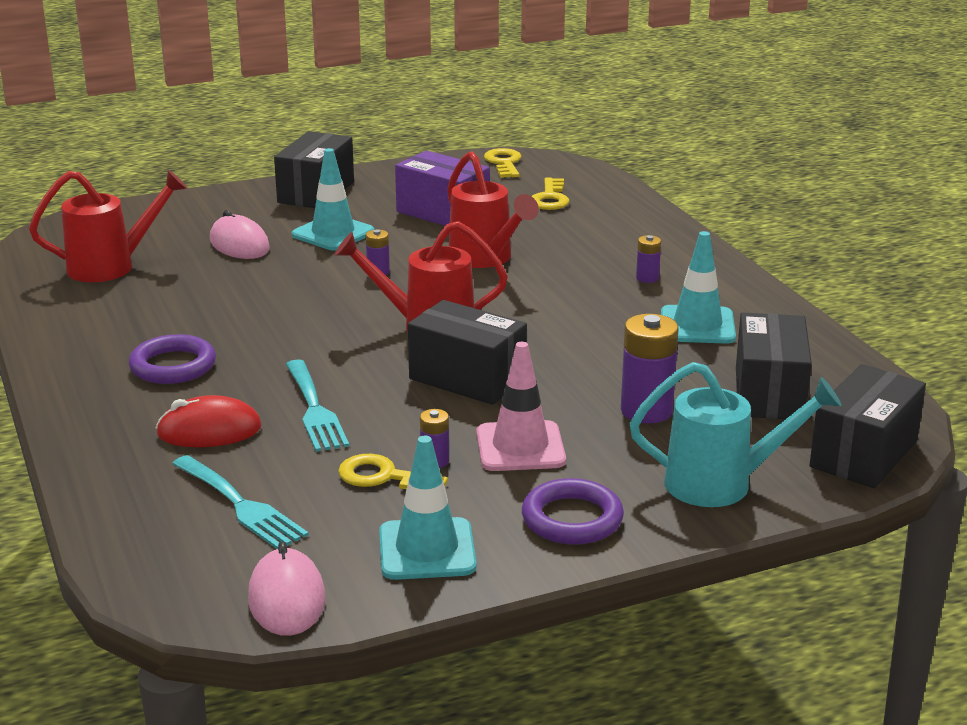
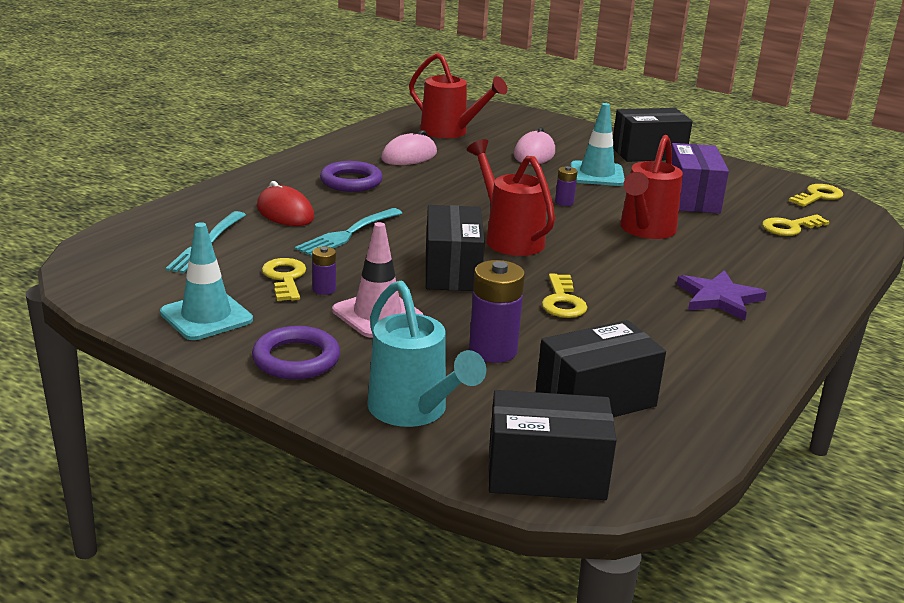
camera: 55 degrees right, 0 degrees up
pink mouse [248,542,325,636] -> pink mouse moved to [381,130,437,165]
purple battery [636,235,661,283] -> purple star [677,270,767,321]
turquoise traffic cone [661,231,736,344] -> none
none -> yellow key [542,274,587,318]

